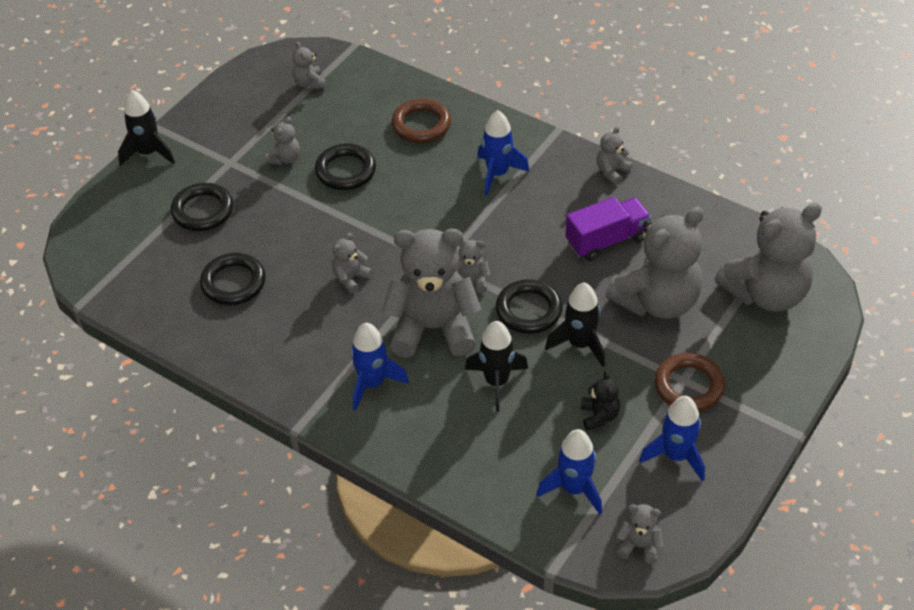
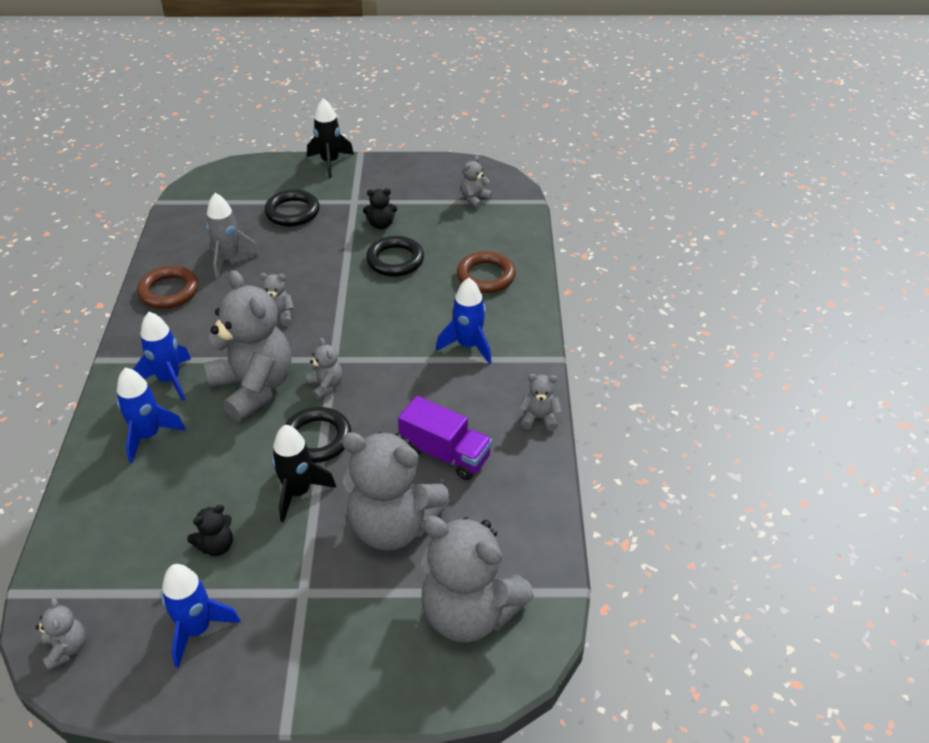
camera: 55 degrees right, 5 degrees down
black ring [200,253,266,305] -> grey rocket [206,193,260,278]
grey teddy bear [265,117,300,165] -> black teddy bear [363,188,397,229]
black rocket [465,321,528,412] -> none
blue rocket [537,429,602,514] -> blue rocket moved to [117,368,186,463]
brown ring [654,353,725,411] -> brown ring moved to [137,266,198,309]

